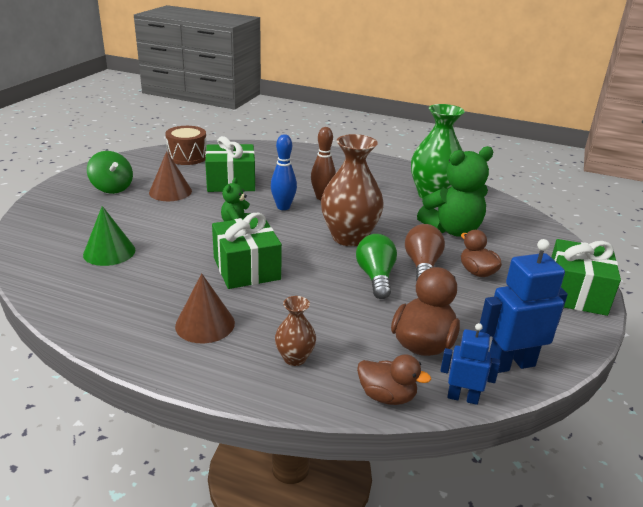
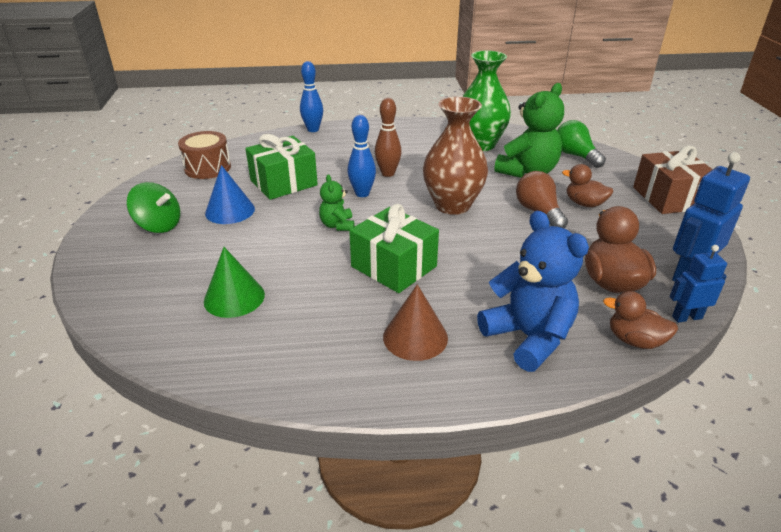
camera: 25 degrees left, 5 degrees up
brown cone [149,151,192,201] -> blue cone [205,165,255,224]
brown vase [275,296,316,366] -> blue teddy bear [477,211,589,372]
green light bulb [356,234,397,299] -> green light bulb moved to [557,120,606,168]
brown duck [357,354,431,405] -> brown duck turned 150 degrees counterclockwise [603,291,678,349]
green gift [551,239,621,316] -> brown gift [633,146,713,214]
none -> blue bowling pin [300,61,323,132]

